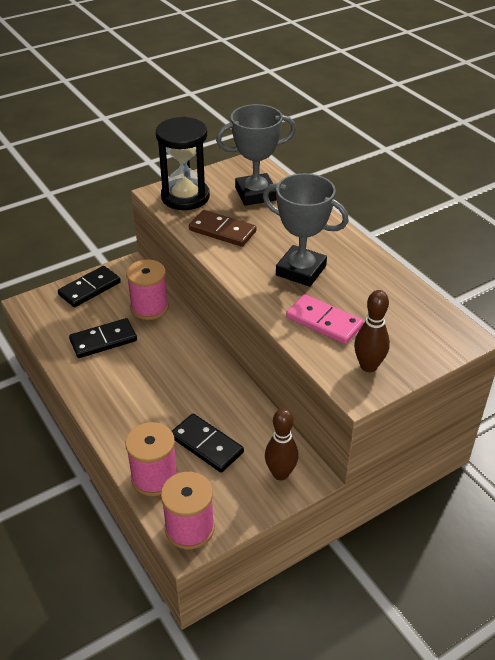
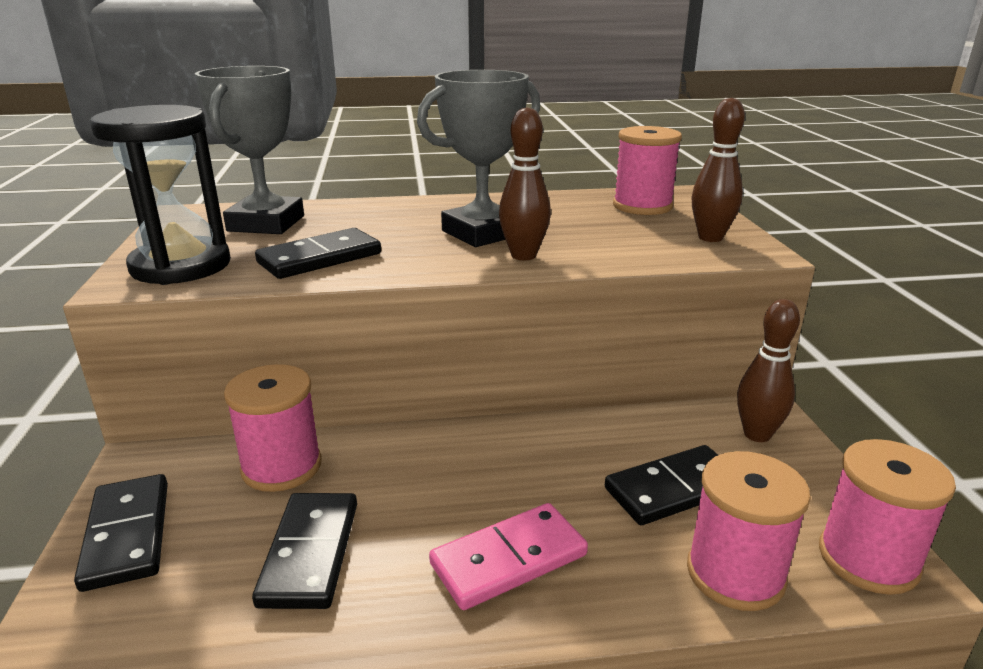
camera: 65 degrees left, 15 degrees down
brown domino [189,210,256,247] -> black domino [255,228,381,279]
pink domino [286,294,364,344] -> pink domino moved to [429,503,588,610]
none -> brown bowling pin [499,107,551,260]
none -> pink spool [613,126,682,215]

